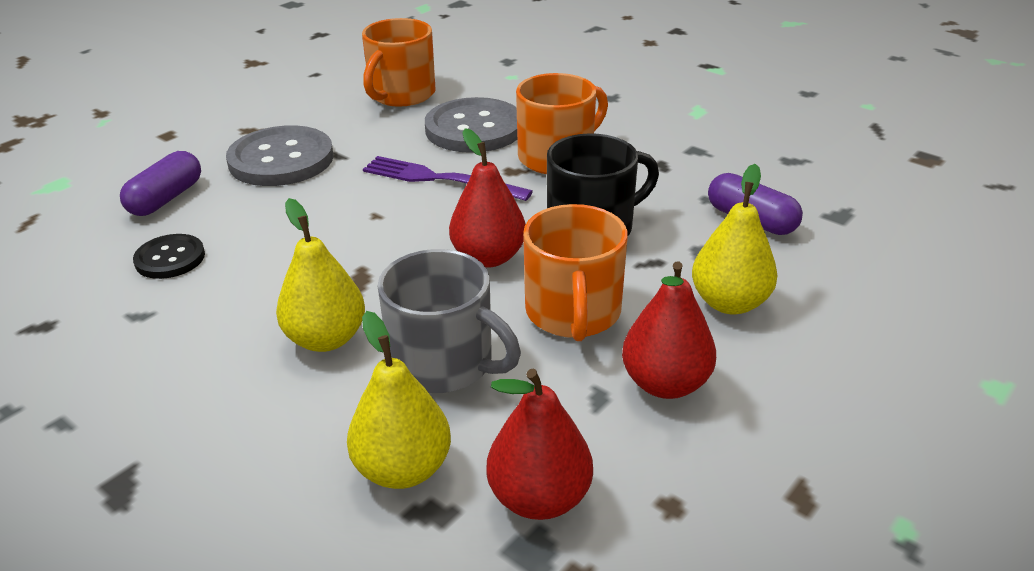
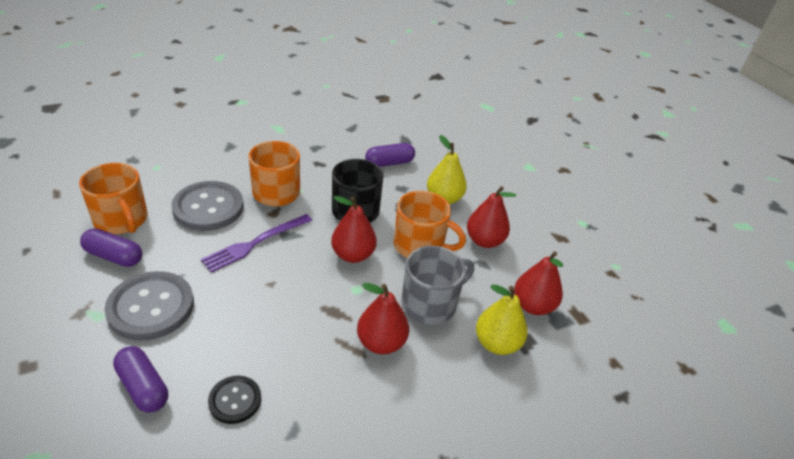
camera: 70 degrees left, 5 degrees up
yellow pear [276,198,365,352] -> red pear [357,283,409,354]
none -> purple capsule [80,228,142,267]

